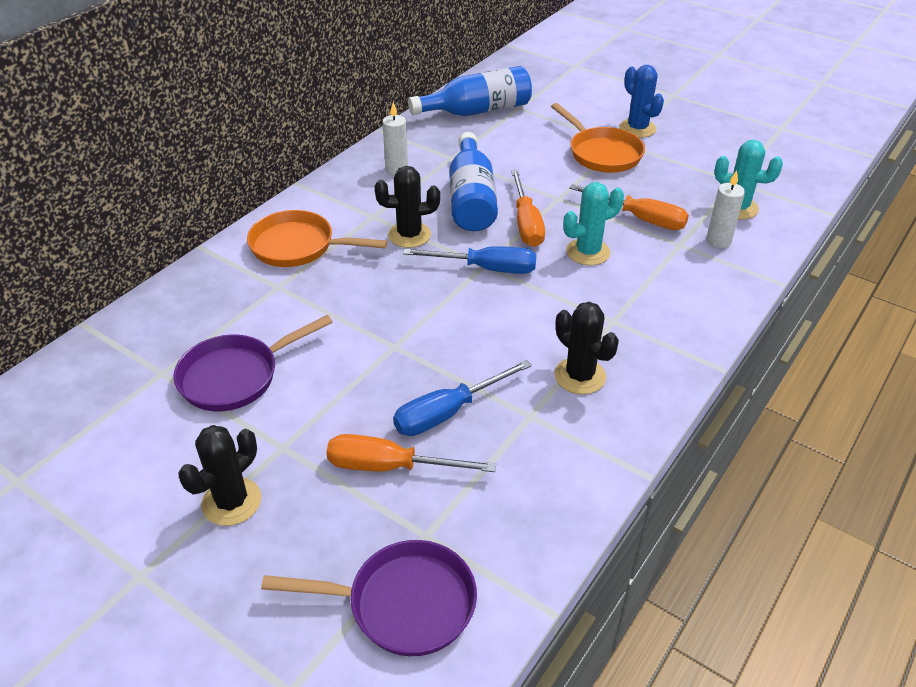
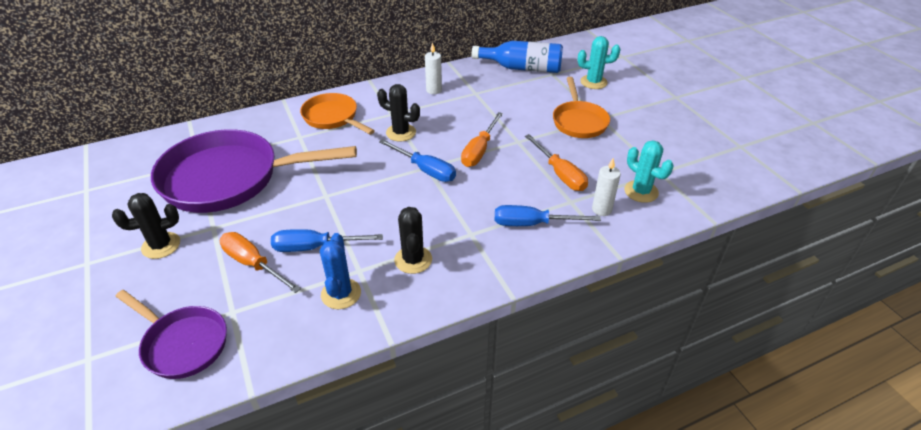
camera: 30 degrees right, 0 degrees up
purple pan [173,315,333,411] -> purple pan [151,129,357,213], size x1.85
blue bottle [449,132,498,231] -> none
turquoise cactus [563,182,624,266] -> turquoise cactus moved to [578,36,620,89]
blue cactus [619,65,664,138] -> blue cactus moved to [320,233,361,309]
none -> blue screwdriver [495,205,601,226]

